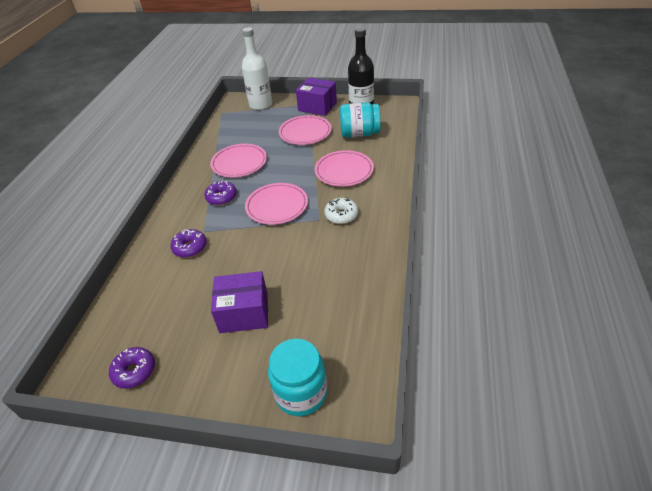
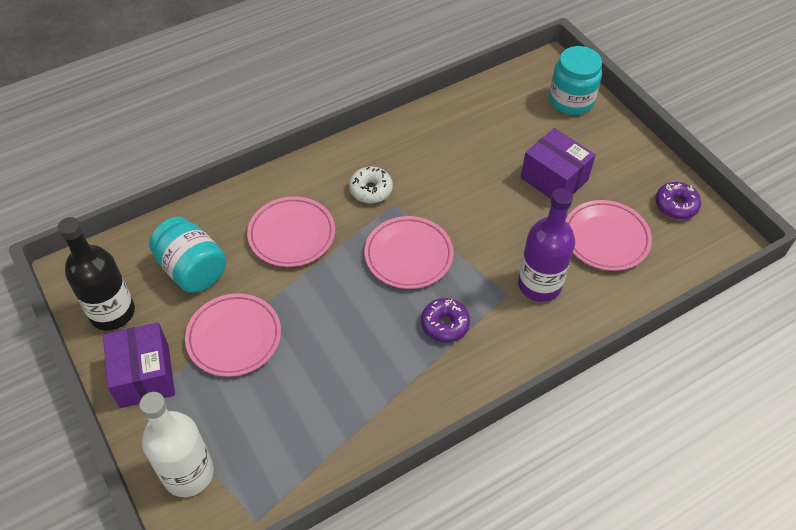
camera: 135 degrees left, 10 degrees up
purple donut [171,229,207,258] -> purple bottle [518,188,575,302]
pink plate [210,144,267,178] -> pink plate moved to [566,200,652,271]

